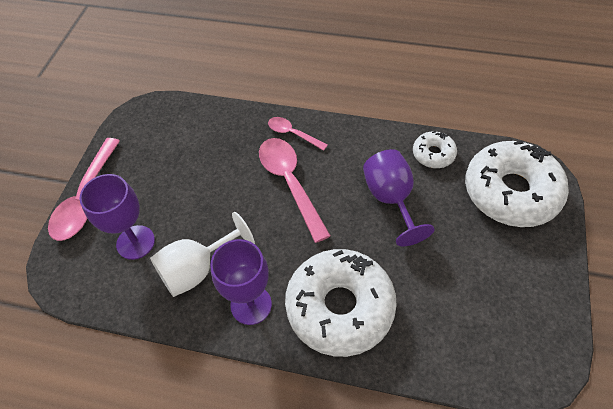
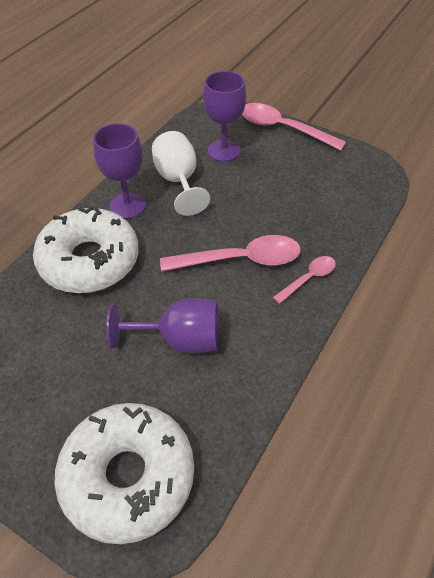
camera: 105 degrees right, 5 degrees down
white donut [413,131,457,168] -> none

